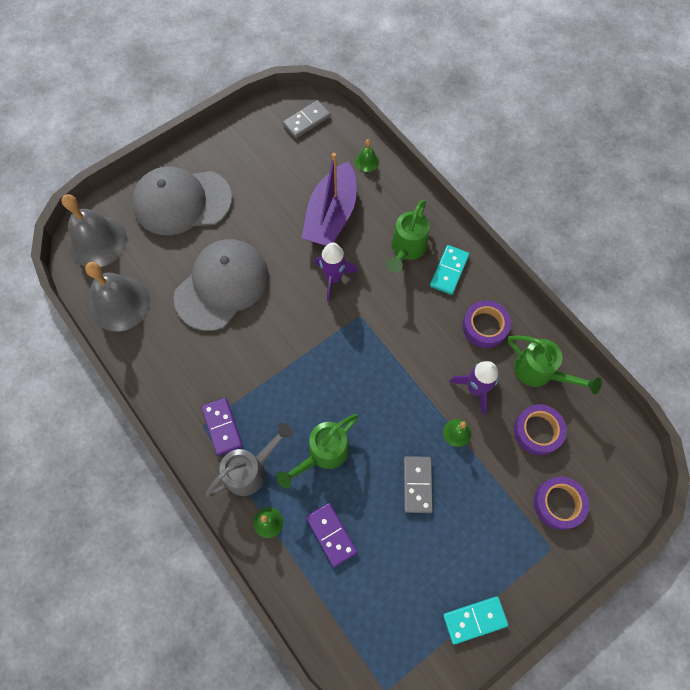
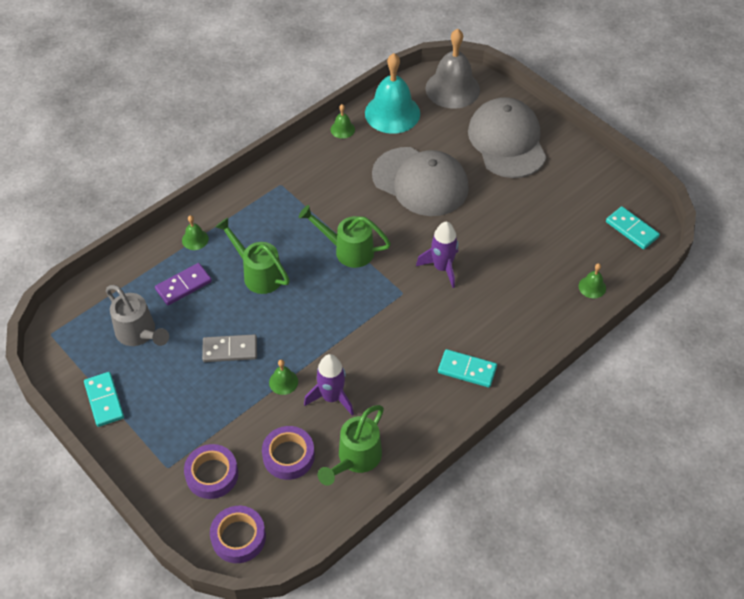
camera: 85 degrees right, 15 degrees down
grey bell [85,262,150,332] -> turquoise bell [365,53,420,134]
purple domino [202,398,243,456] -> none
grey watering can [205,423,293,497] -> grey watering can moved to [106,285,169,346]
grey domino [283,100,331,138] -> turquoise domino [606,206,660,250]
purple boat [302,153,357,246] -> none
green watering can [386,200,430,273] -> green watering can moved to [299,205,391,268]
purple tape [462,300,511,348] -> purple tape moved to [210,506,266,563]
none -> green bell [331,104,355,139]

